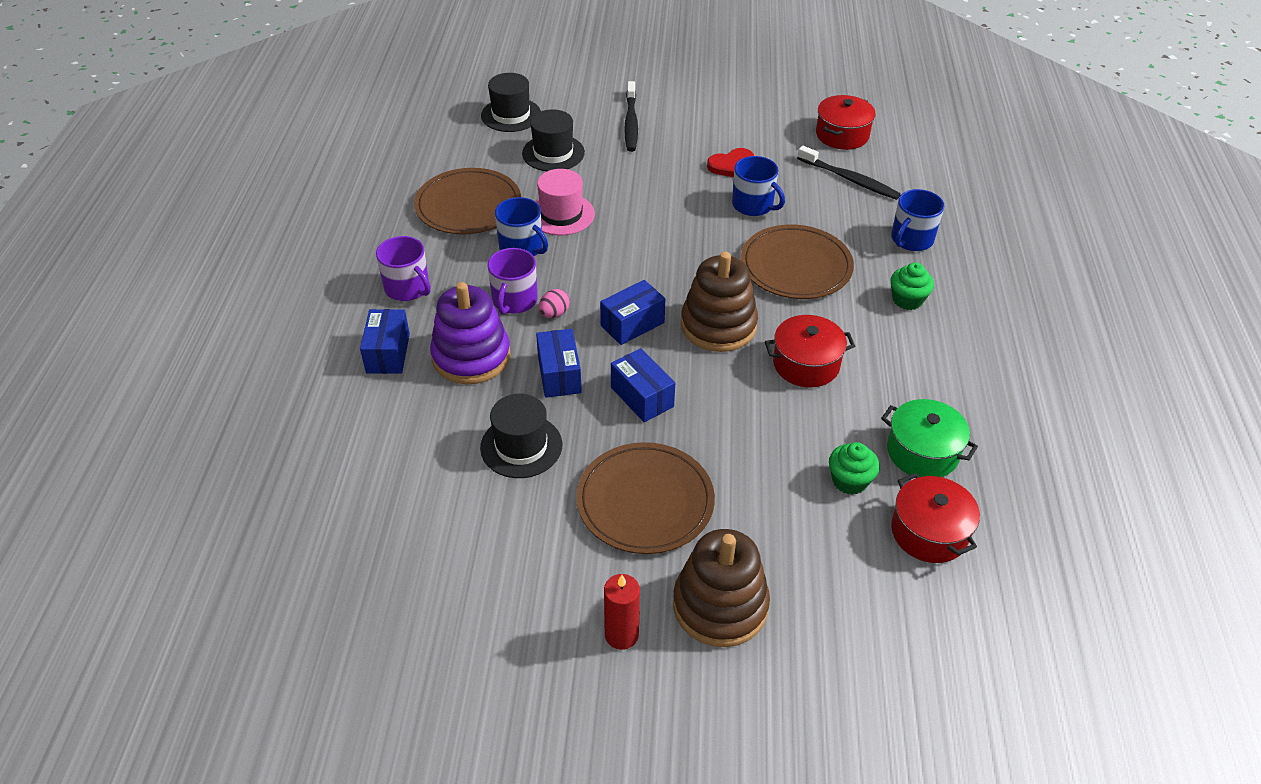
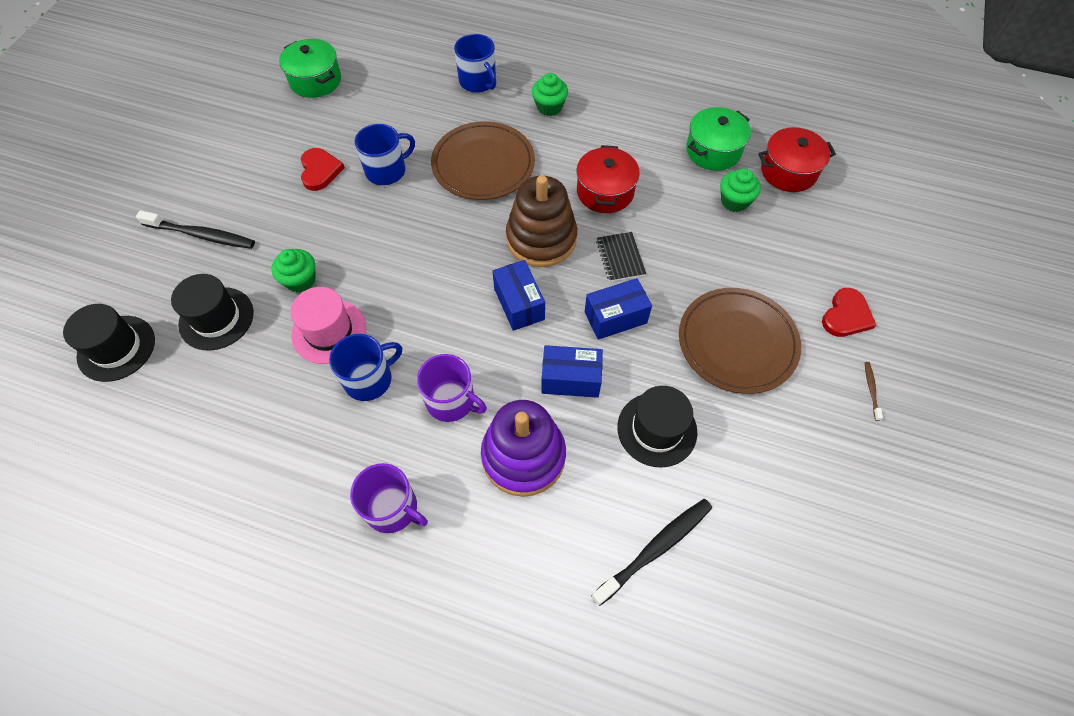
camera: 75 degrees left, 15 degrees up
blue box [360,309,410,374] -> none
purple mug [376,236,431,301] -> purple mug turned 60 degrees clockwise [350,463,428,533]
brown plate [414,168,521,234] -> none
pink egg [539,289,570,318] -> none
red candle [604,574,640,650] -> brown toothbrush [865,362,883,421]
brown stacking toy [673,529,770,647] -> red heart [822,288,876,337]
black toothbrush [797,146,901,200] -> black toothbrush moved to [591,499,712,606]
red pot [816,95,876,150] -> green pot [279,39,341,98]
none -> green cupcake [271,249,315,293]
none -> black notebook [596,232,646,282]

